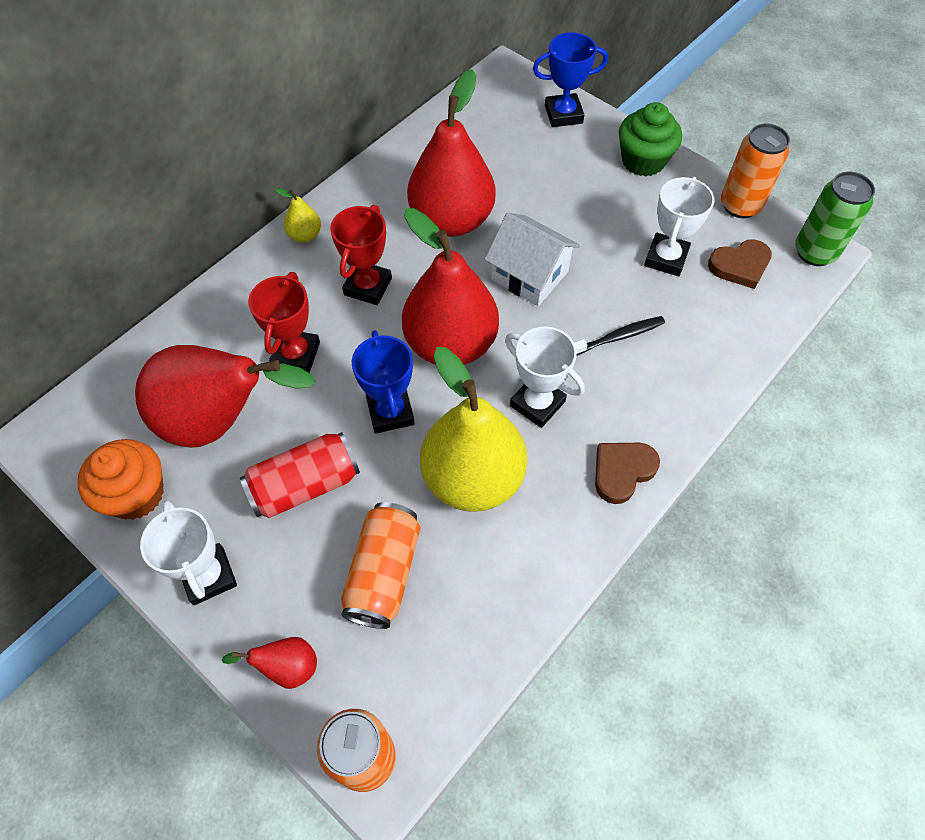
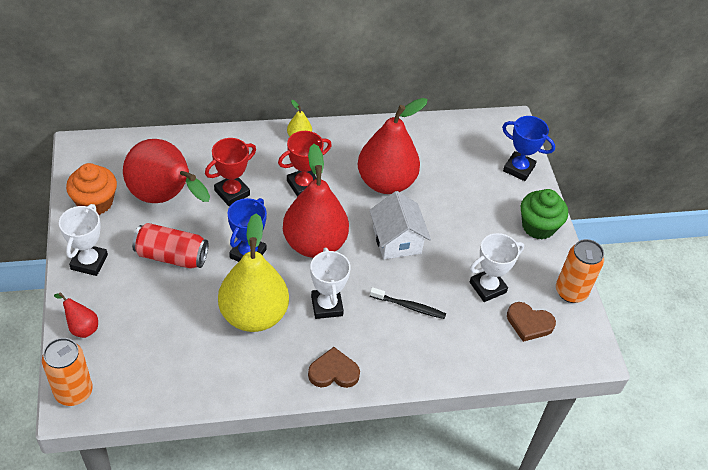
camera: 35 degrees right, 10 degrees down
orange can [341,502,420,629] -> none
green can [795,172,875,266] -> none

